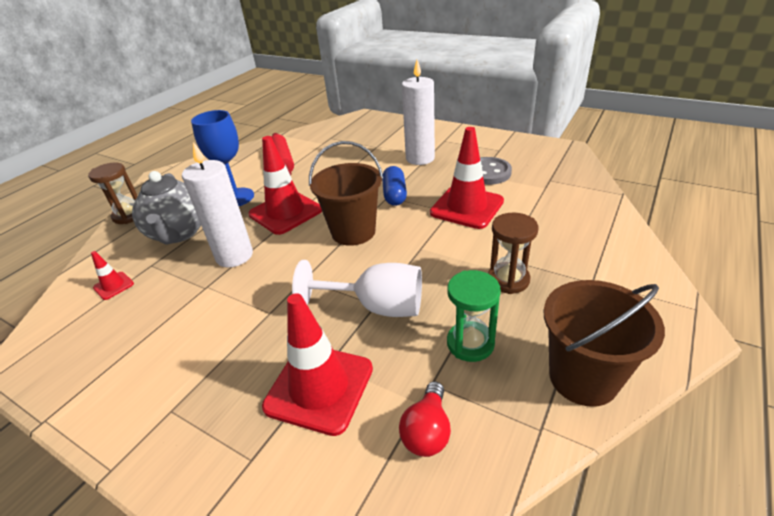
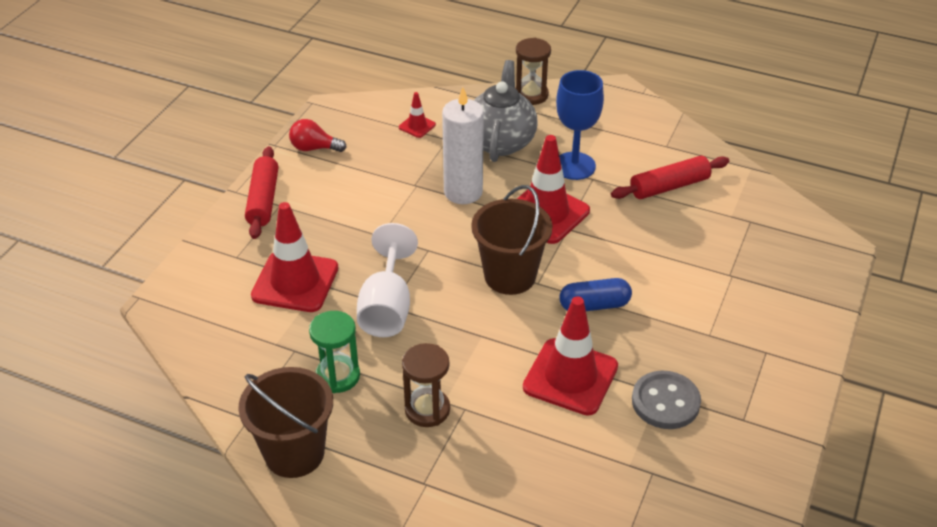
camera: 80 degrees right, 5 degrees up
grey teapot [132,171,201,244] -> grey teapot turned 120 degrees clockwise [474,60,537,162]
red light bulb [399,381,451,457] -> red light bulb moved to [289,119,347,152]
white candle [402,60,435,165] -> none
none -> red rolling pin [245,146,278,239]

